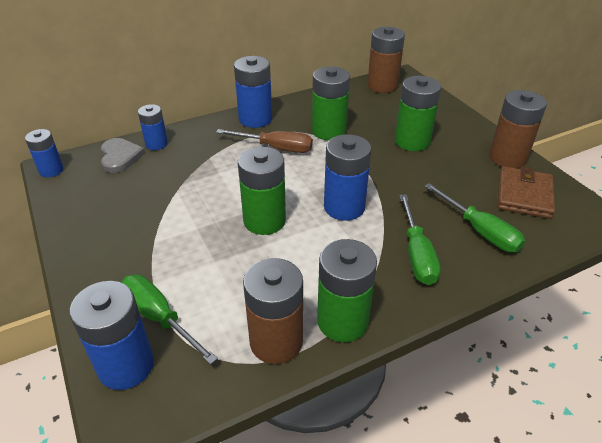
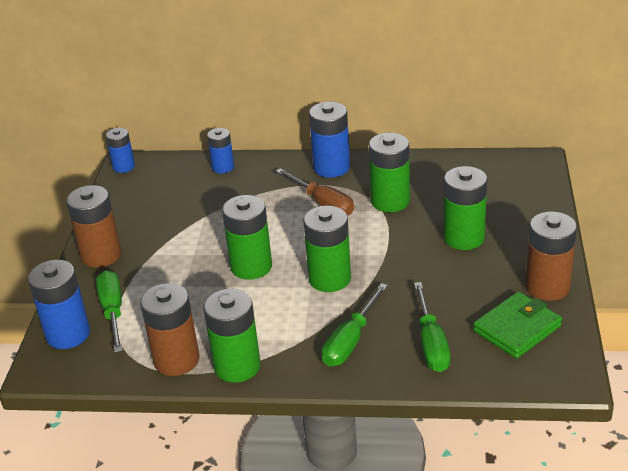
camera: 35 degrees right, 5 degrees down
grey heart [101,138,145,173] -> none
blue battery [324,134,371,221] -> green battery [303,206,351,292]
brown battery [367,27,405,93] -> brown battery moved to [66,185,121,268]
brown wallet [498,166,555,219] -> green wallet [473,292,562,359]

